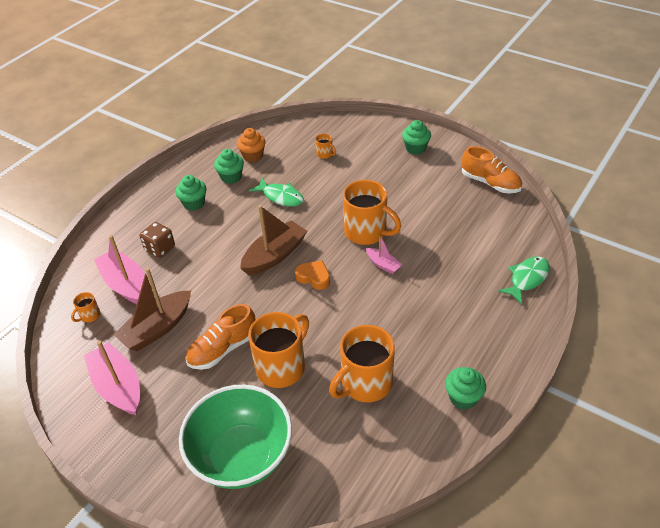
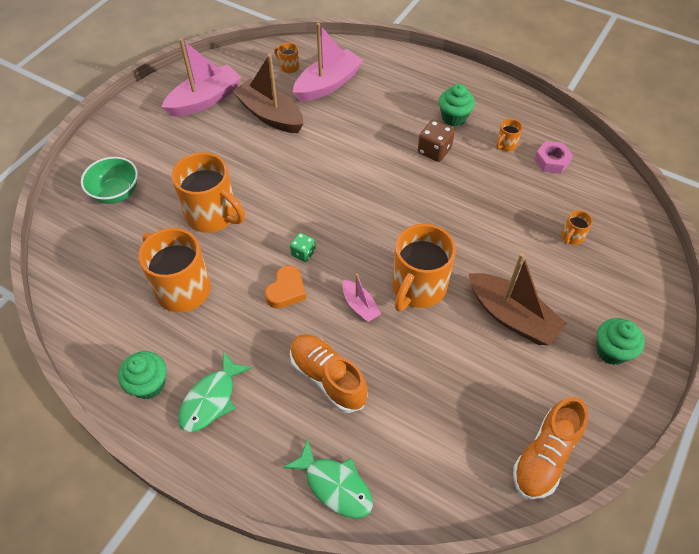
camera: 85 degrees right, 10 degrees up
brown dice [140,222,175,258] -> brown dice moved to [418,120,455,162]
green bowl [179,385,292,489] -> green bowl [81,157,138,204], size x0.55
orange shoe [186,304,255,370] -> orange shoe moved to [290,334,368,413]
green cupcake [214,149,244,184] -> orange mug [496,119,523,151]
orange cupcake [237,128,266,162] -> pink nut [534,141,573,174]
brown boat [240,205,307,275] -> brown boat moved to [469,253,567,345]
green fish [249,178,304,207] -> green fish moved to [178,352,252,432]
orange heart [295,260,330,290] -> orange heart moved to [265,265,306,309]
pink boat [366,235,402,274] -> pink boat turned 75 degrees counterclockwise [342,274,381,322]
none -> green dice [290,233,316,262]

